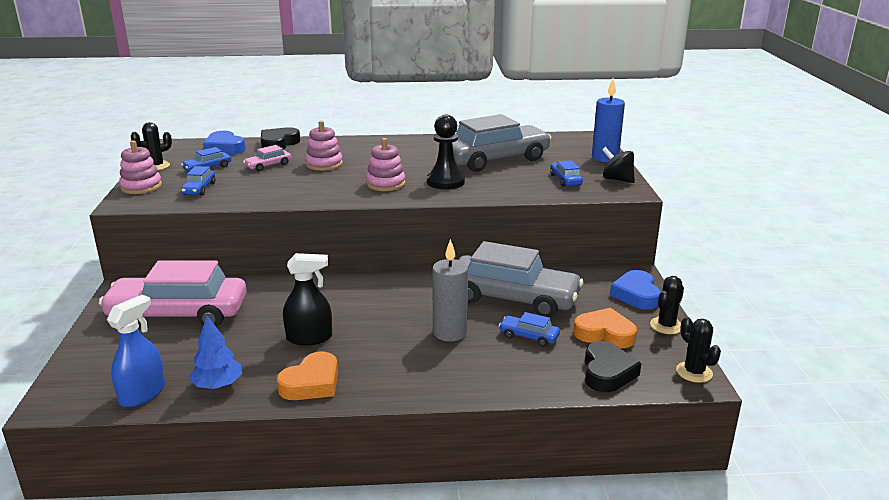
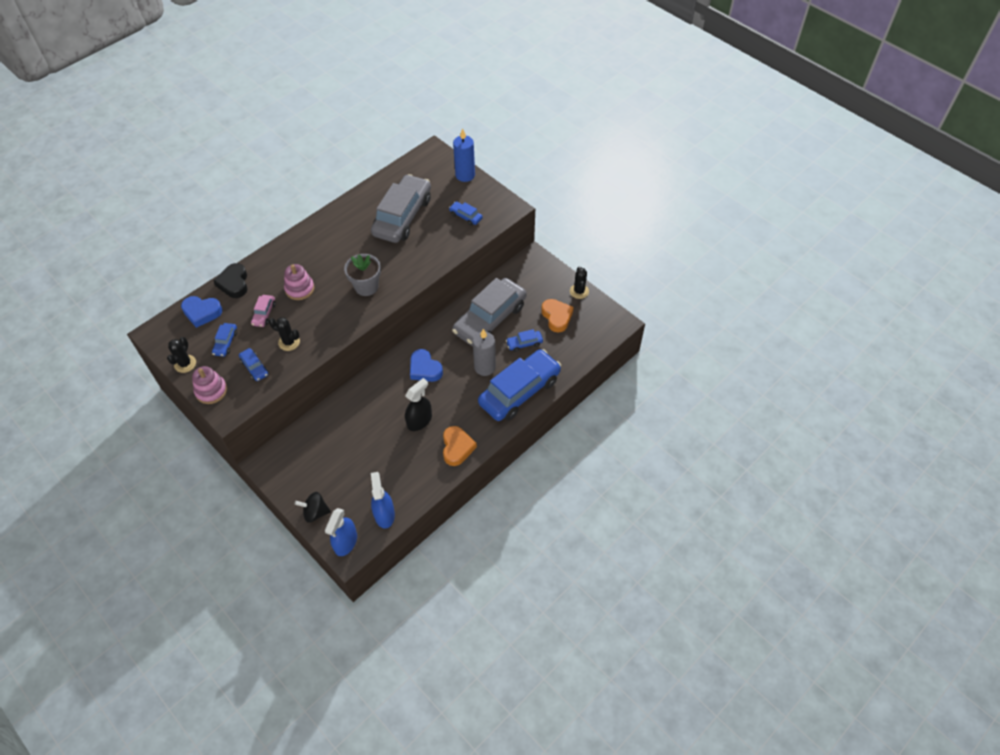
camera: 40 degrees left, 30 degrees up
pink car [99,260,247,327] -> none
blue tree [189,316,242,389] -> none
pink stacking toy [366,138,405,191] -> grey flower pot [344,254,381,296]
black pawn [427,115,465,189] -> none
grey car [458,241,584,317] -> grey car turned 150 degrees clockwise [452,278,527,346]
orange heart [574,308,637,348] -> orange heart turned 90 degrees clockwise [541,299,574,333]
black heart [585,341,641,392] -> none
black spinning top [602,147,635,183] -> black spinning top moved to [295,492,331,523]
blue heart [610,270,661,310] -> blue heart moved to [410,349,443,382]
black cactus [676,317,721,383] -> black cactus moved to [269,318,300,351]
none -> blue spray bottle [325,508,357,556]
none -> blue car [478,349,561,421]

